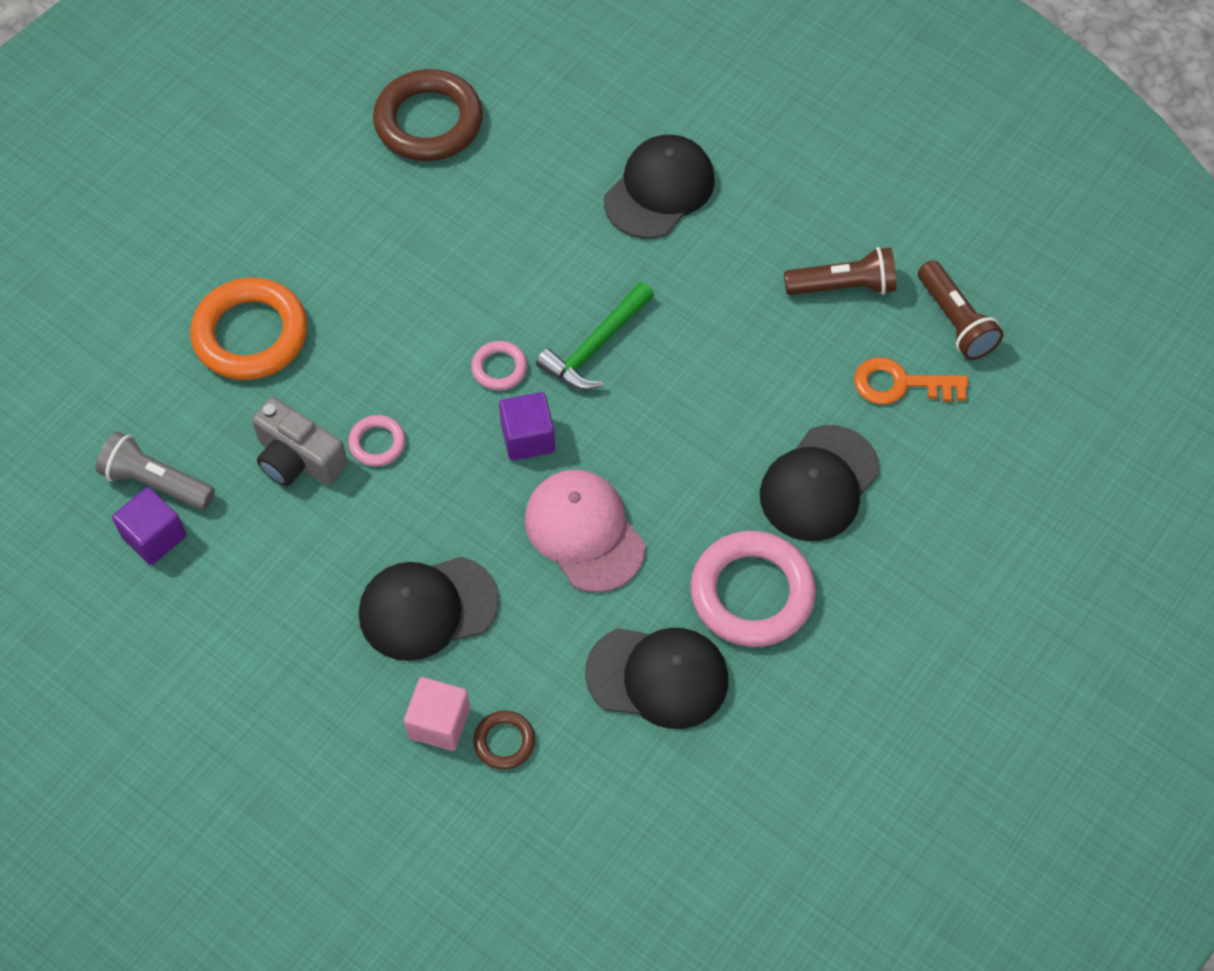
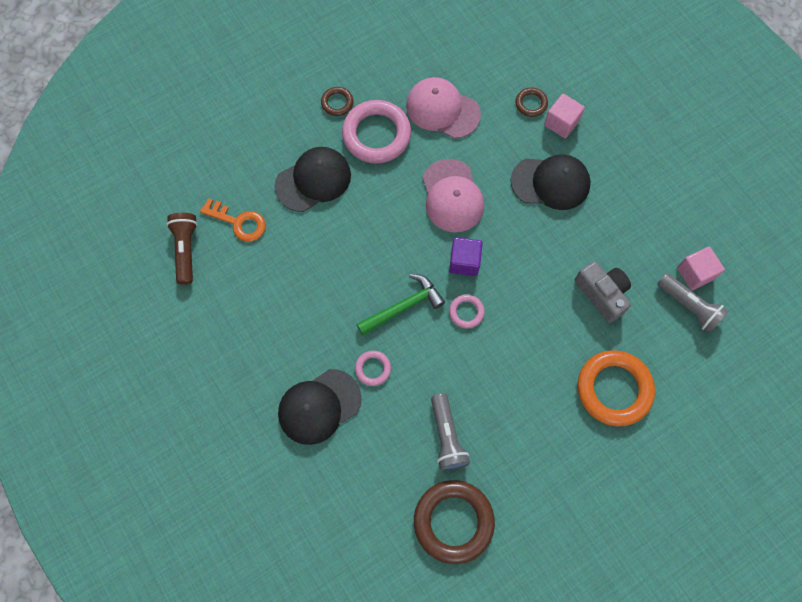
camera: 160 degrees left, 10 degrees up
purple cube [112,487,186,565] -> pink cube [677,247,725,290]
pink ring [348,415,406,467] -> pink ring moved to [355,351,391,386]
black cap [585,628,728,729] -> pink cap [406,77,481,139]
brown flashlight [784,247,896,295] -> none
none -> brown ring [321,87,353,116]
none -> grey flashlight [431,393,470,471]

